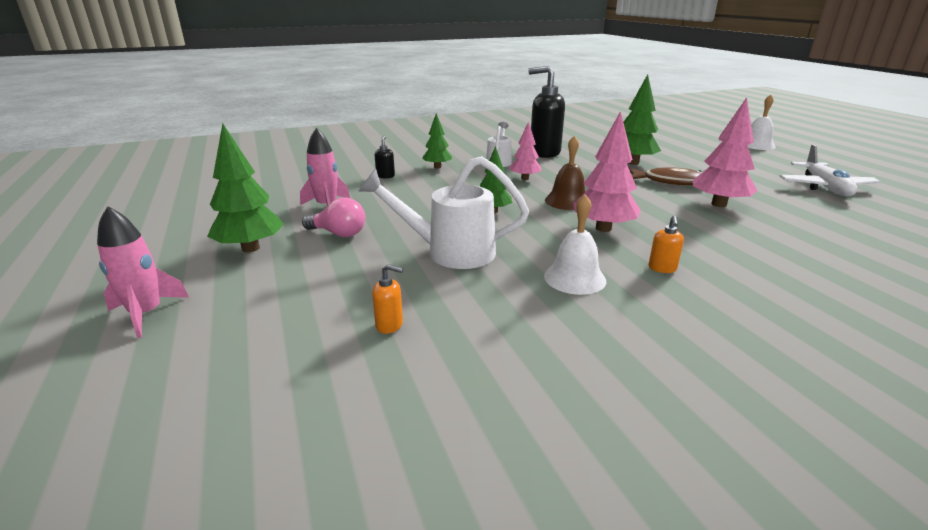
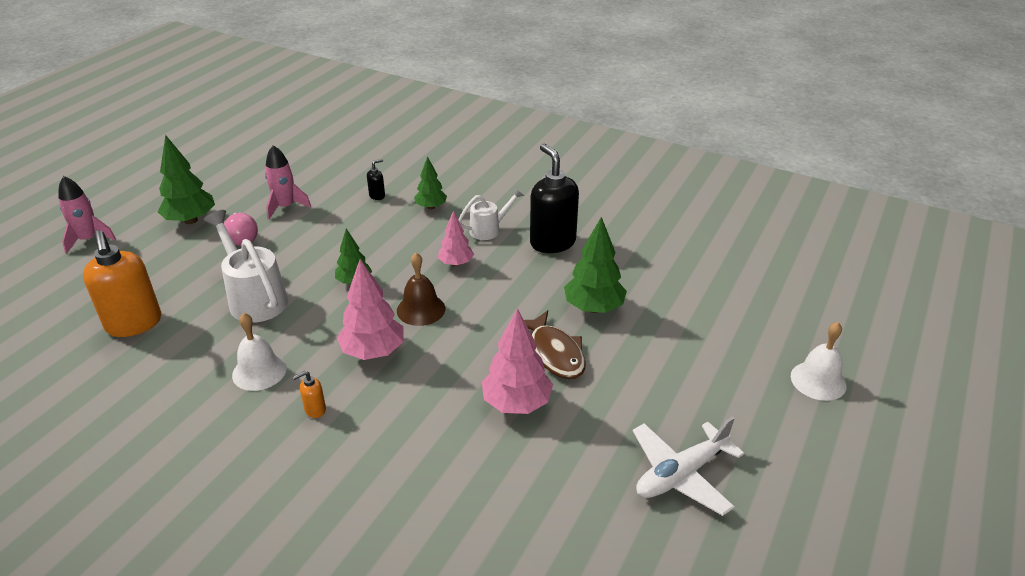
camera: 50 degrees right, 10 degrees up
orange soap dispenser [372,264,403,334] -> orange soap dispenser [83,230,161,337], size x2.36

